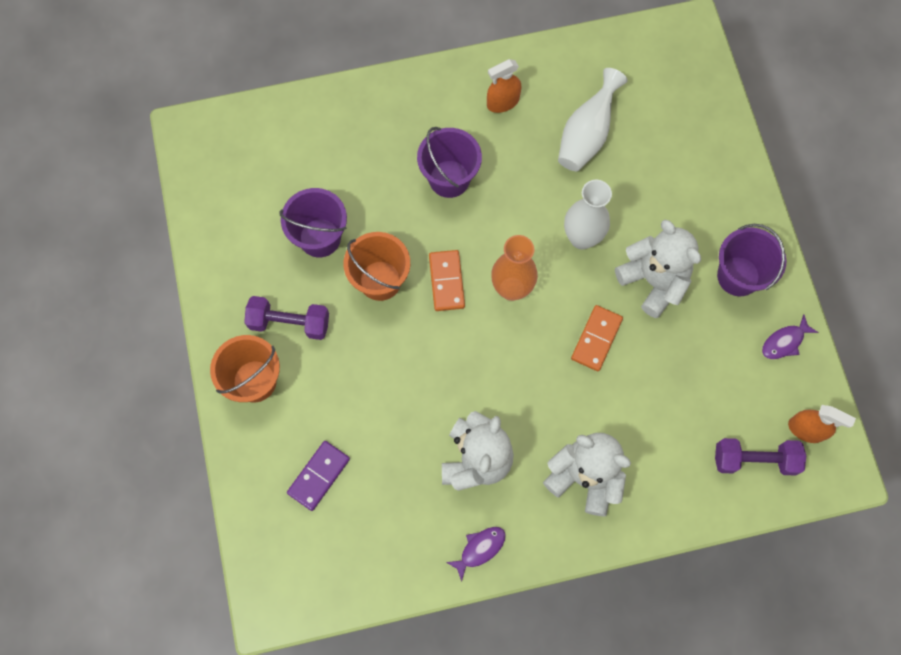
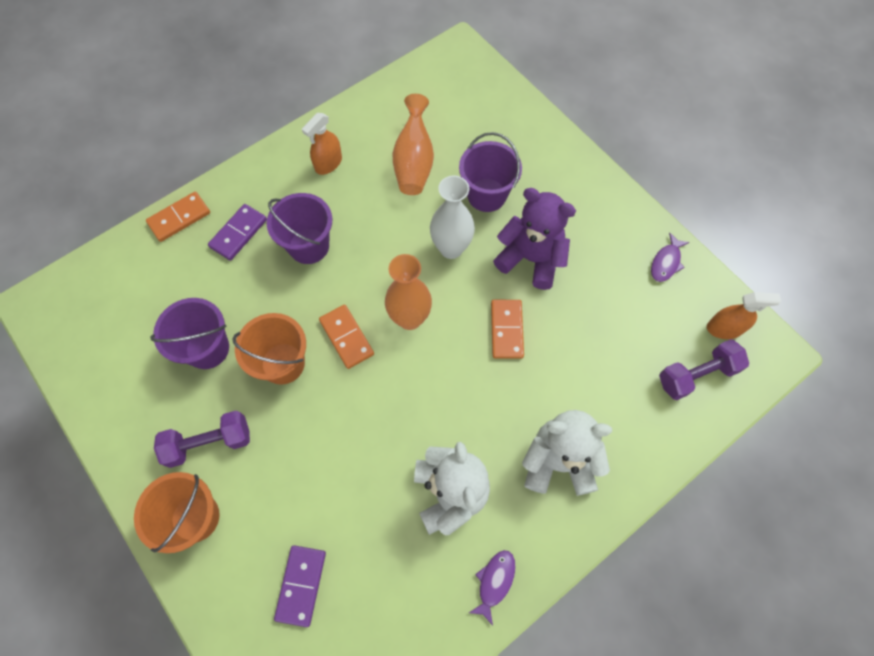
camera: 25 degrees left, 5 degrees down
white vase [558,68,628,171] -> orange vase [393,94,434,195]
white teddy bear [615,219,701,318] -> purple teddy bear [493,188,576,290]
purple bucket [717,224,786,296] -> purple bucket moved to [459,132,522,212]
none -> orange domino [146,192,210,242]
none -> purple domino [208,204,267,261]

